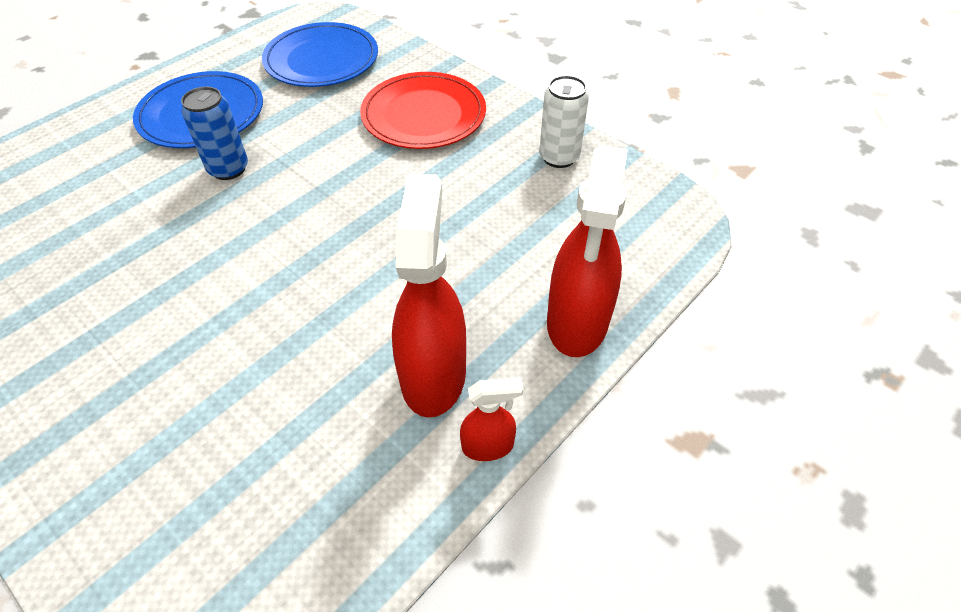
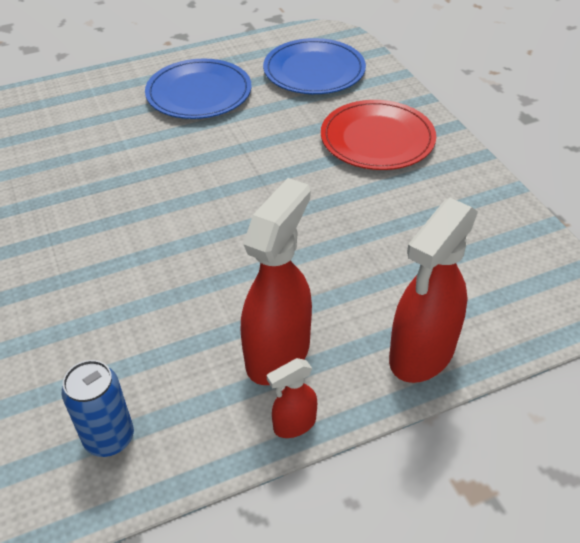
camera: 25 degrees right, 5 degrees down
blue can [181,86,248,180] -> blue can moved to [61,360,134,457]
red spray bottle [460,378,523,461] -> red spray bottle turned 135 degrees clockwise [267,358,317,438]
white can [539,75,589,168] -> none

